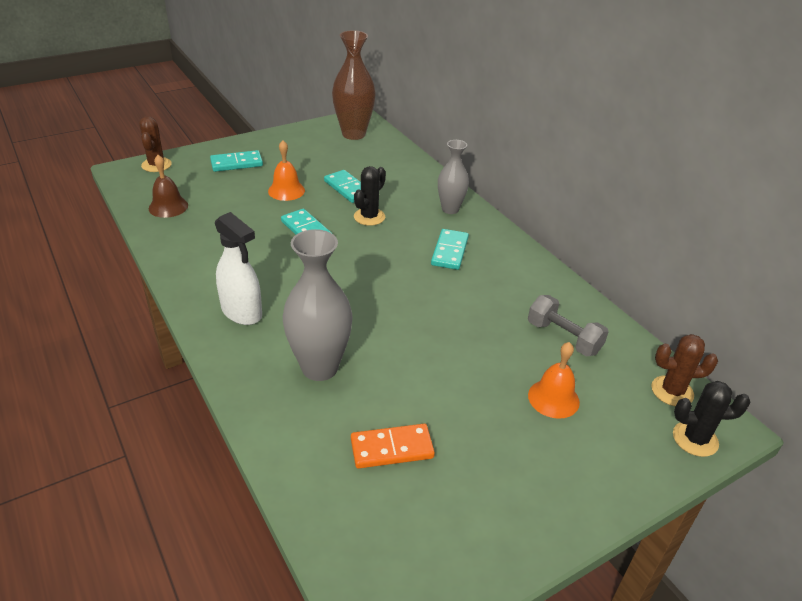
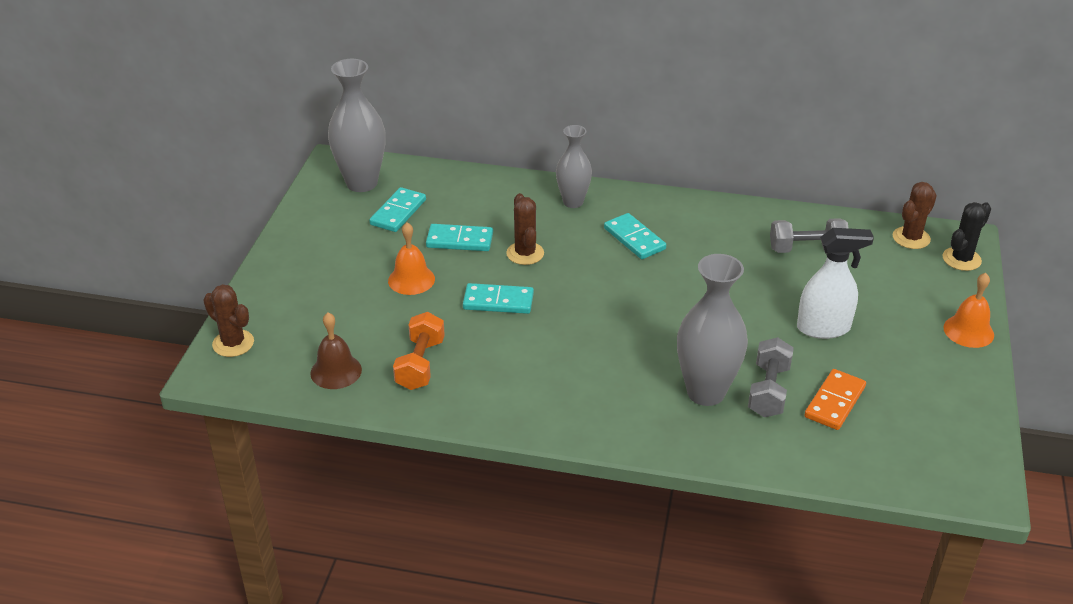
camera: 45 degrees left, 0 degrees up
turquoise domino [210,150,263,172] -> turquoise domino moved to [369,187,426,232]
white spray bottle [215,212,262,325] -> white spray bottle moved to [797,228,874,339]
brown vase [332,30,376,140] -> grey vase [328,59,386,192]
black cactus [354,166,386,226] -> brown cactus [506,193,544,265]
orange bell [528,342,580,419] -> orange bell moved to [943,273,994,348]
none -> orange dumbbell [393,312,445,390]
none -> grey dumbbell [748,337,794,417]

